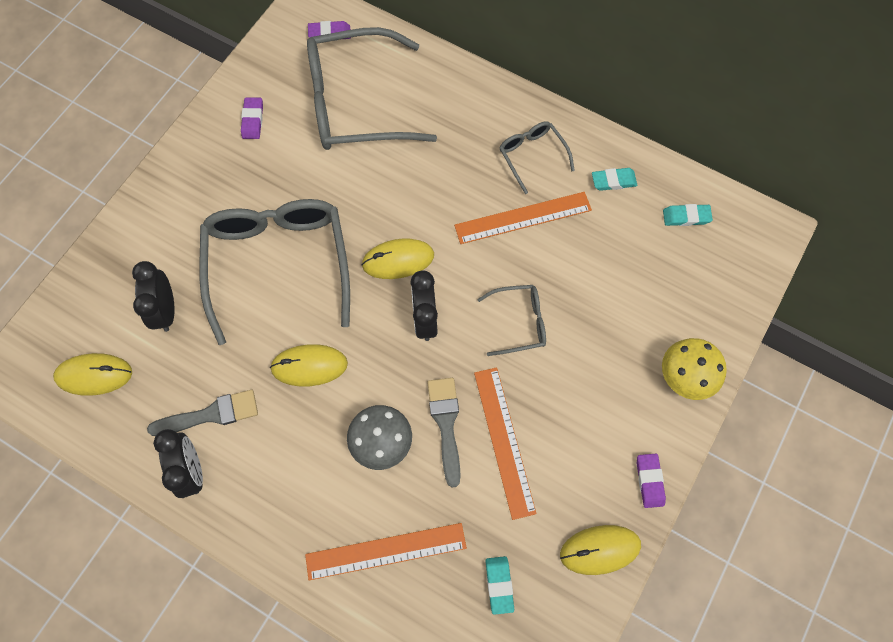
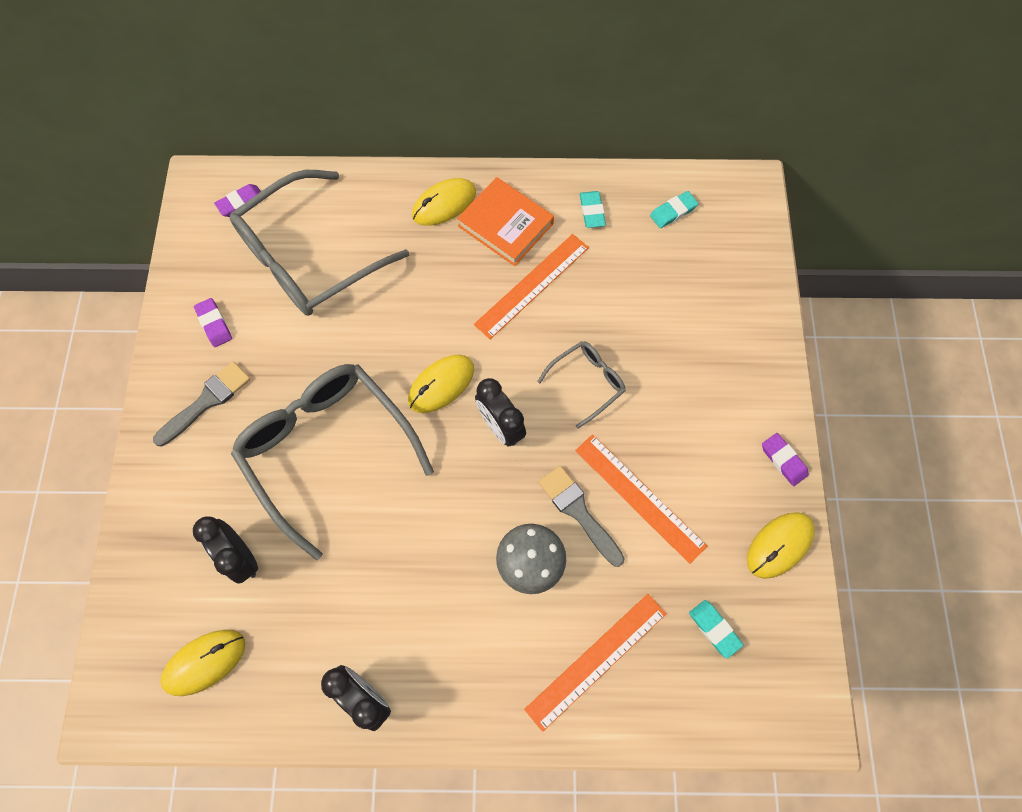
camera: 30 degrees left, 0 degrees up
grey brush [147,390,258,436] -> grey brush moved to [153,361,250,446]
yellow mouse [270,344,348,386] -> yellow mouse moved to [412,178,476,226]
grey glasses [500,121,575,194] -> orange book [457,177,554,266]
turquoise eraser [592,168,637,191] -> turquoise eraser turned 60 degrees counterclockwise [580,191,606,228]
yellow mushroom [662,338,727,400] -> none

